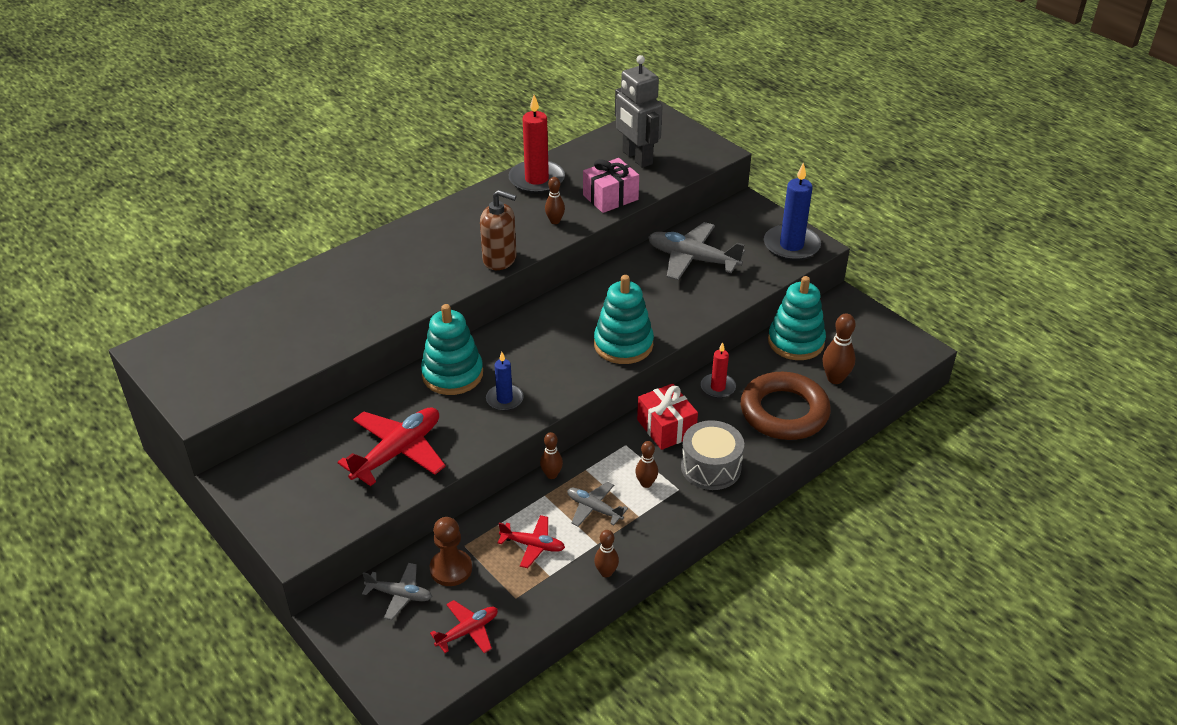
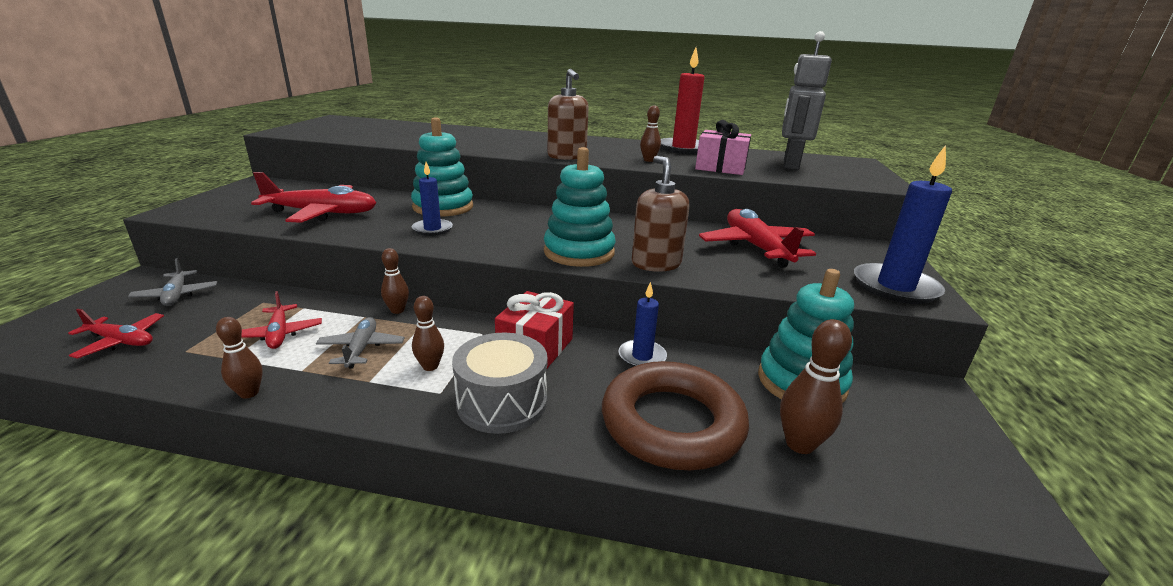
camera: 50 degrees right, 15 degrees down
brown pawn [430,517,472,586] -> none
grey plane [648,222,745,280] -> red plane [699,209,816,268]
red candle [701,342,736,398] -> blue candle [618,282,667,367]
none -> brown soap dispenser [632,156,690,272]

